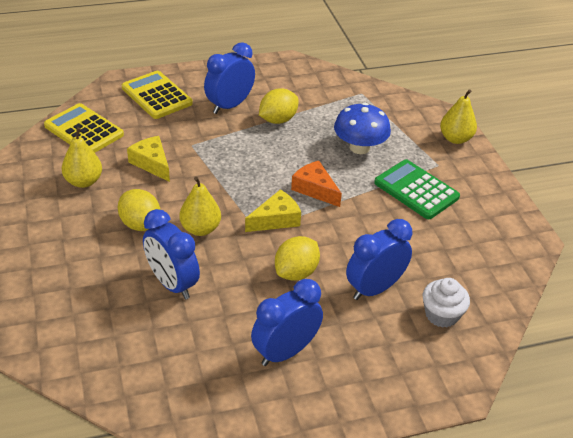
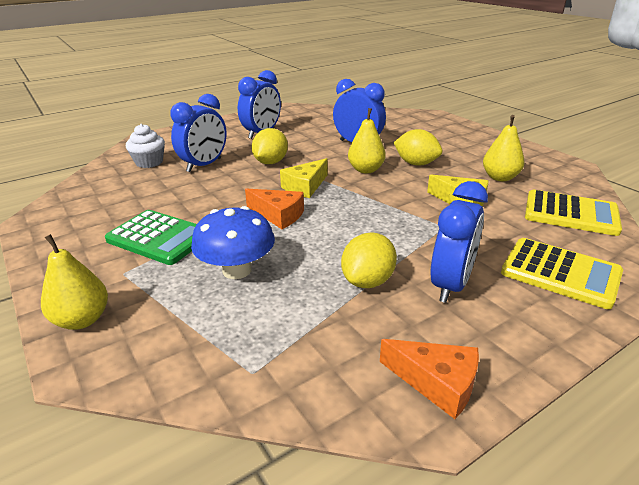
camera: 165 degrees right, 10 degrees down
none -> orange cheese [380,339,479,419]

